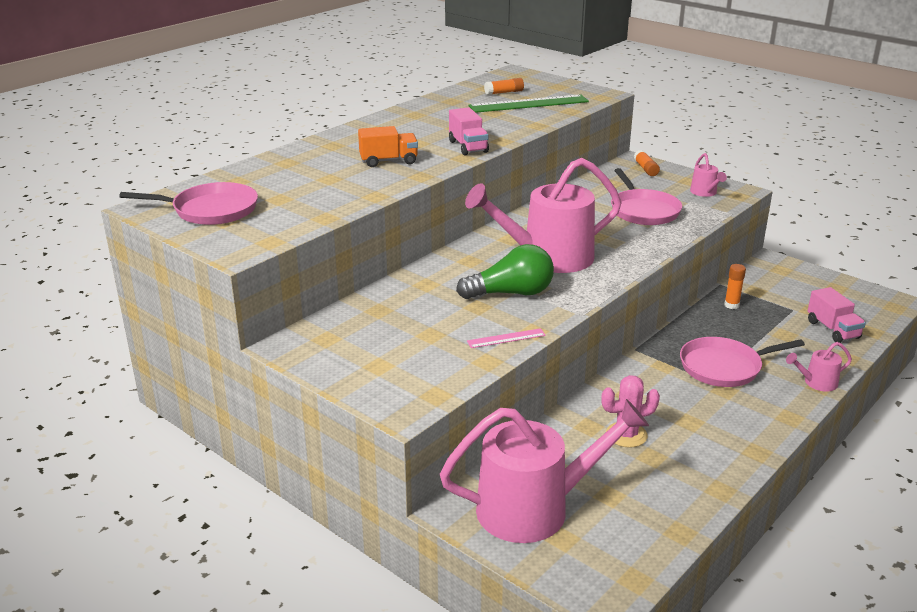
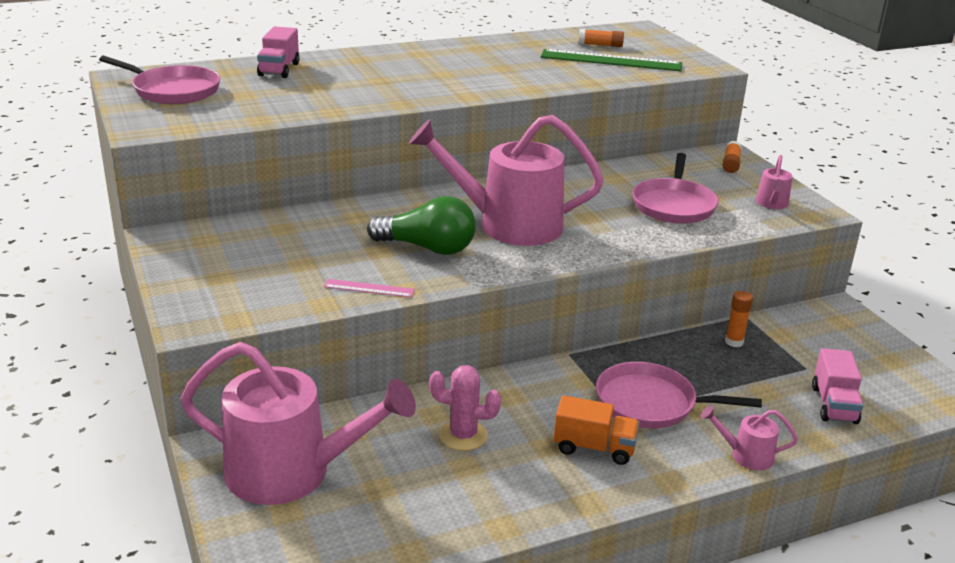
camera: 25 degrees right, 0 degrees up
orange truck [358,126,418,167] -> orange truck moved to [554,395,639,465]
pink truck [449,107,489,155] -> pink truck moved to [257,26,300,78]

